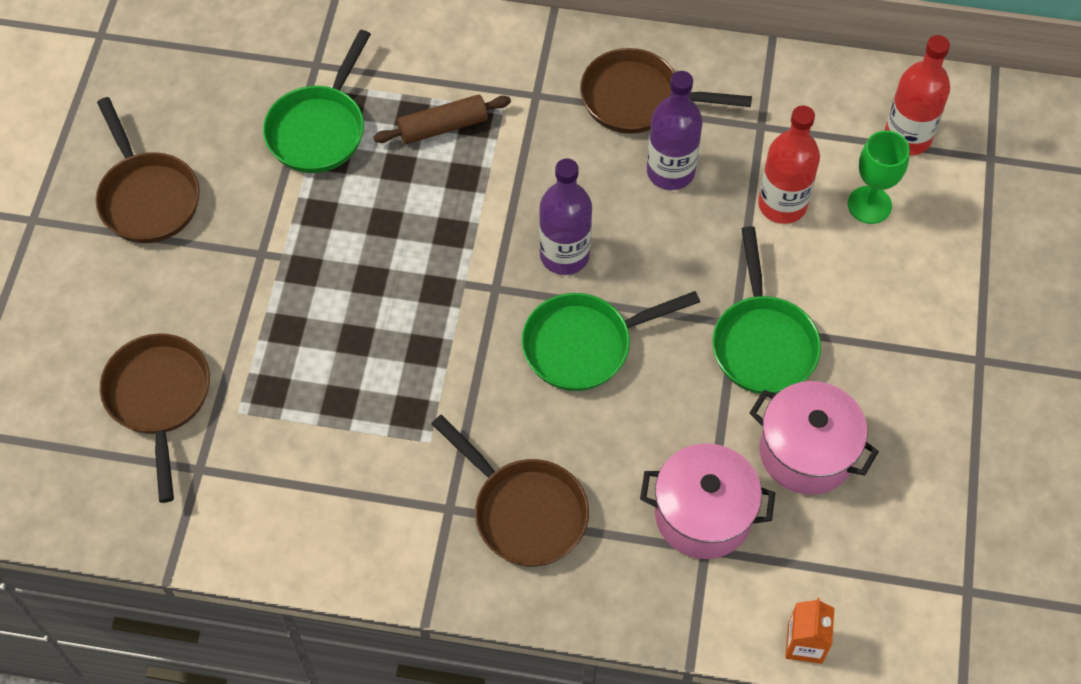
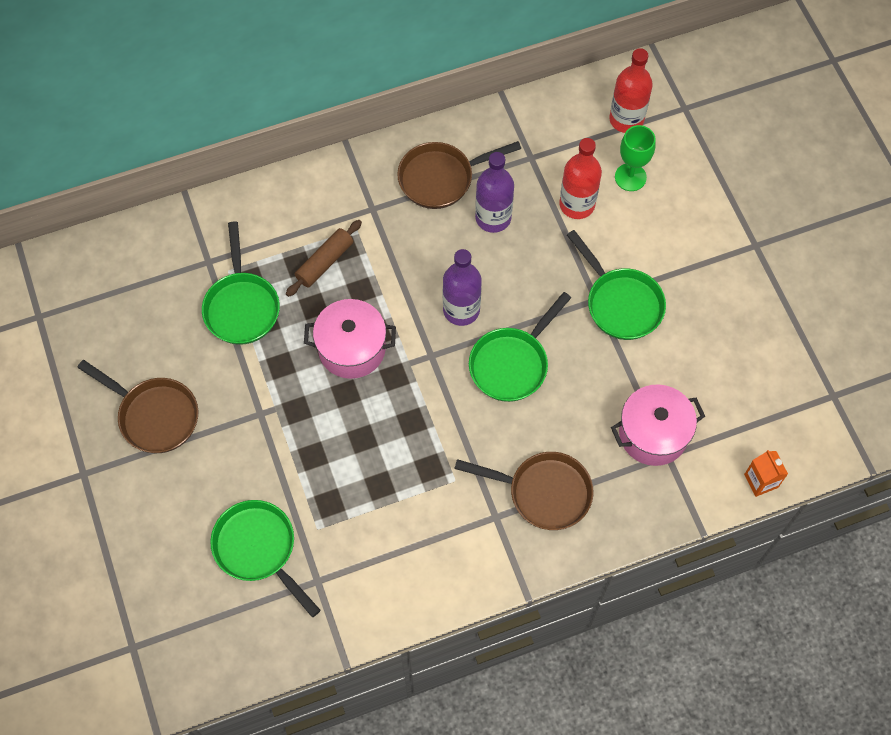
camera: 30 degrees left, 5 degrees up
brown pan [100,333,210,503] -> green pan [210,500,321,617]
pink pot [750,381,879,495] -> pink pot moved to [304,299,396,379]

